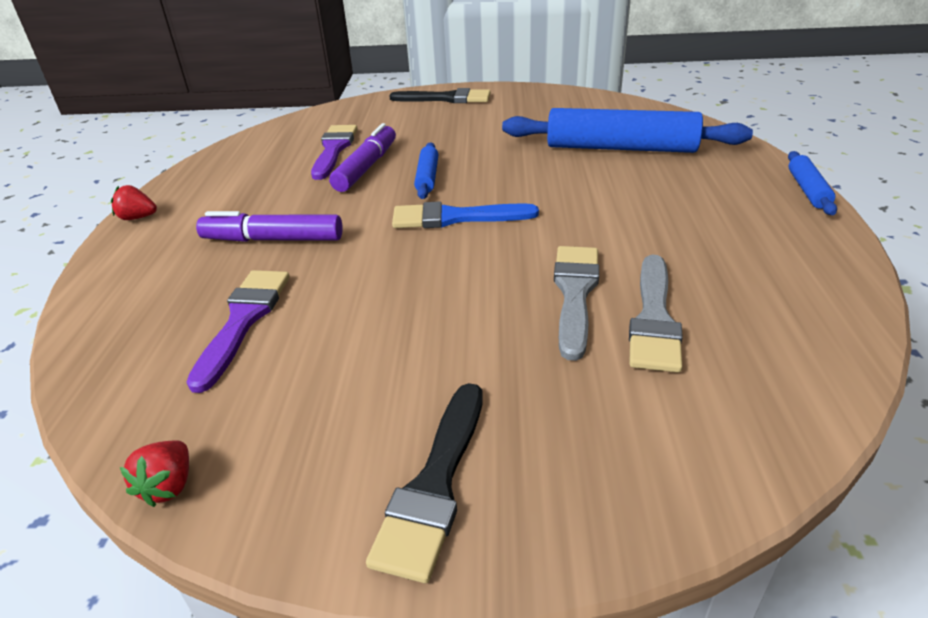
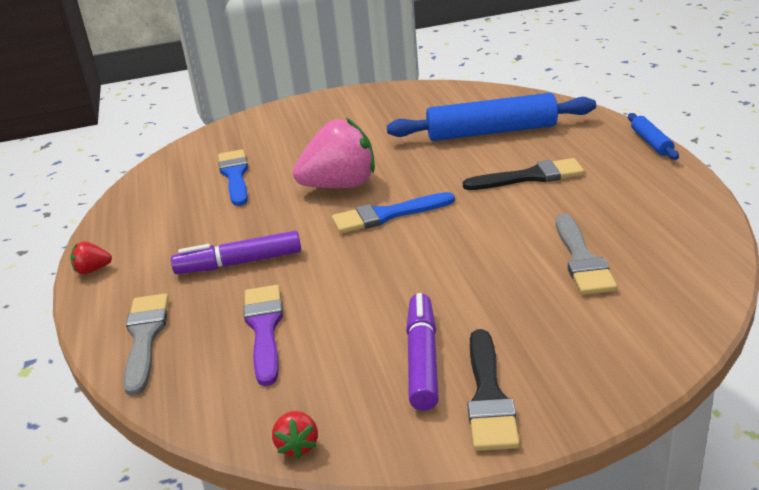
camera: 15 degrees left, 5 degrees down
purple brush [311,125,358,180] -> blue brush [218,149,248,206]
purple marker [329,123,396,192] -> purple marker moved to [406,293,439,411]
black brush [389,88,491,103] -> black brush moved to [463,158,584,190]
blue rolling pin [414,142,438,199] -> pink strawberry [293,118,375,188]
grey brush [554,246,599,361] -> grey brush moved to [123,293,169,396]

